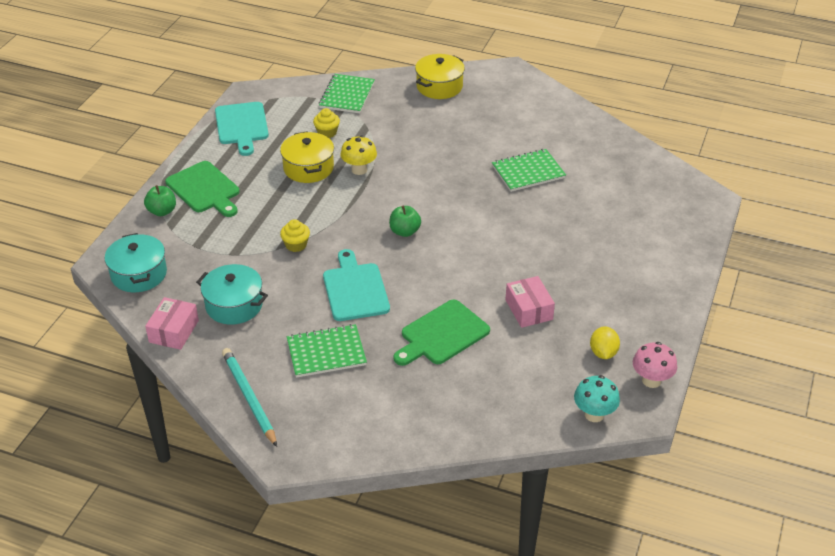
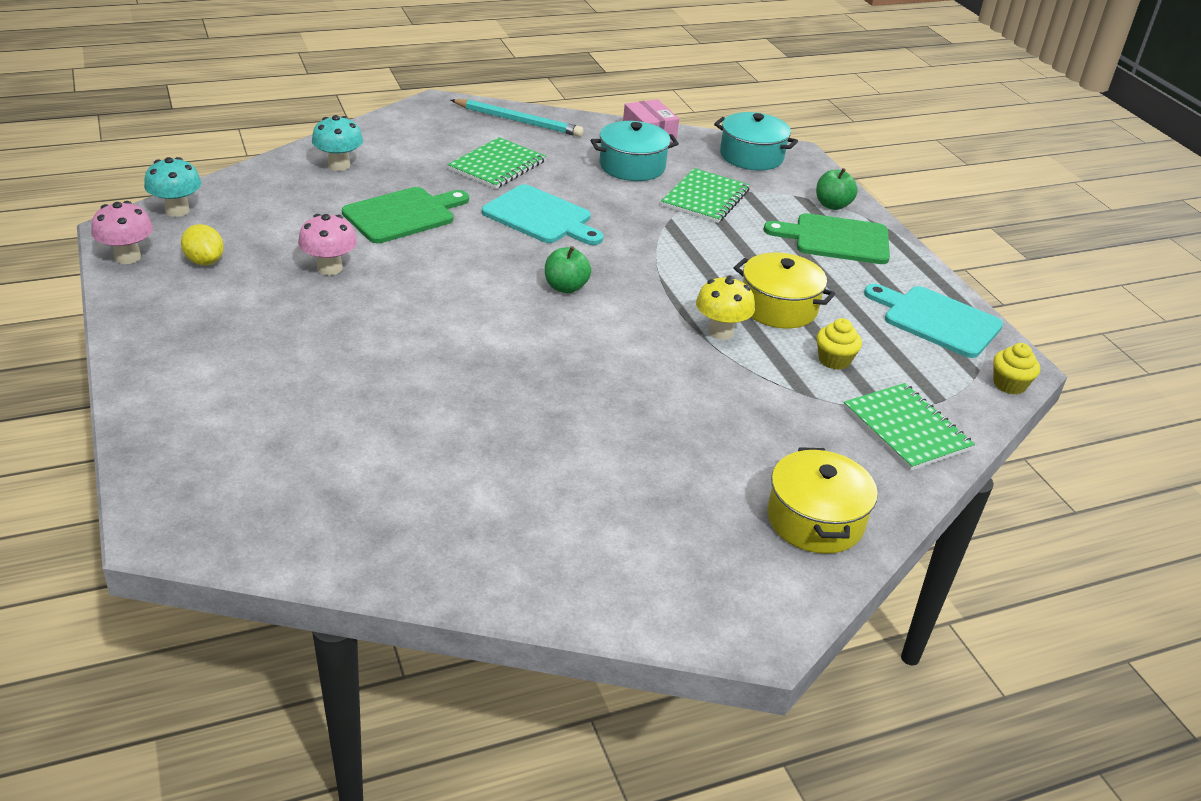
camera: 135 degrees right, 5 degrees down
yellow cupcake [280,219,310,252] -> yellow cupcake moved to [993,343,1040,395]
green cutting board [393,300,490,366] -> green cutting board turned 45 degrees clockwise [342,187,469,243]
green notebook [492,149,566,192] -> green notebook moved to [661,168,750,223]
pink box [505,276,555,328] -> pink mushroom [298,214,357,275]
none -> turquoise mushroom [312,115,363,171]

